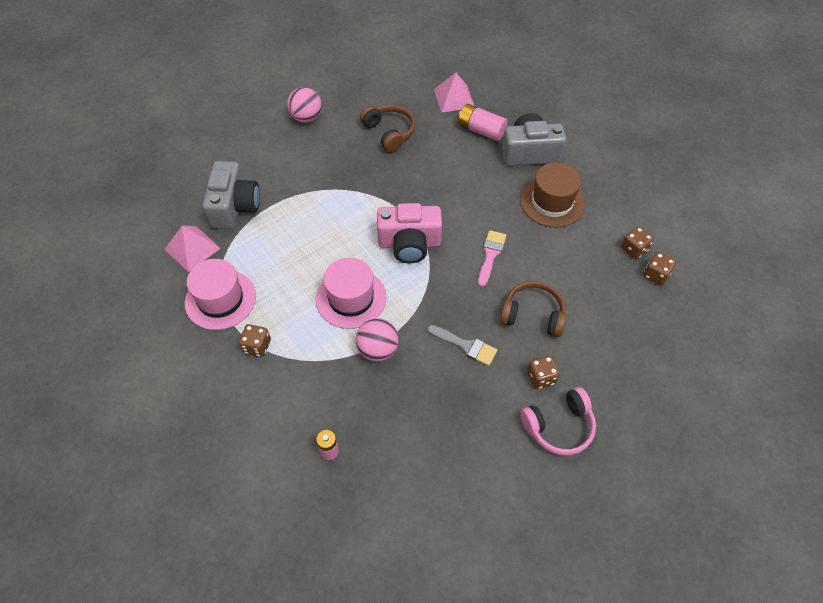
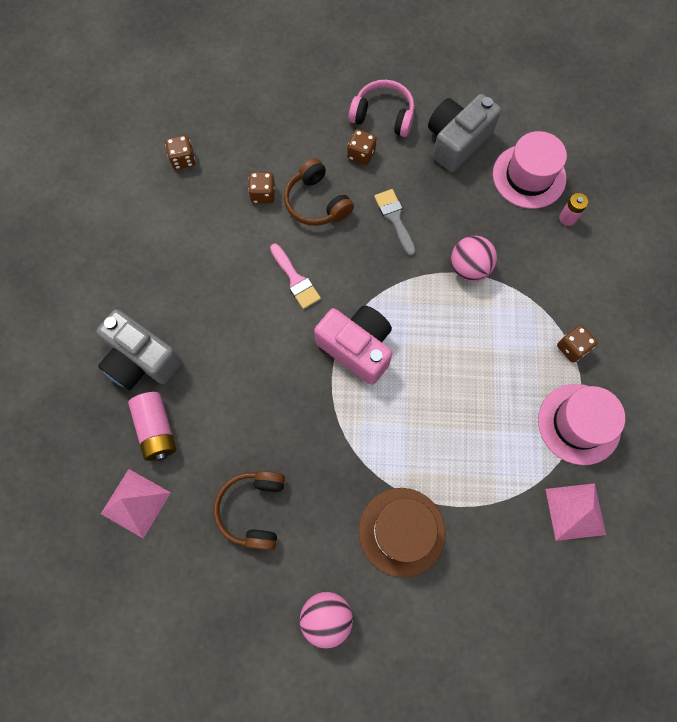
camera: 140 degrees left, 15 degrees up
grey camera [202,161,260,229] -> grey camera moved to [428,94,501,172]
pink hat [316,258,386,329] -> pink hat moved to [493,131,567,209]
pink brush [478,230,507,287] -> pink brush turned 90 degrees counterclockwise [270,244,321,309]
brown hat [520,162,585,227] -> brown hat moved to [359,488,446,577]
brown dice [621,226,654,259] -> brown dice moved to [248,172,275,204]

